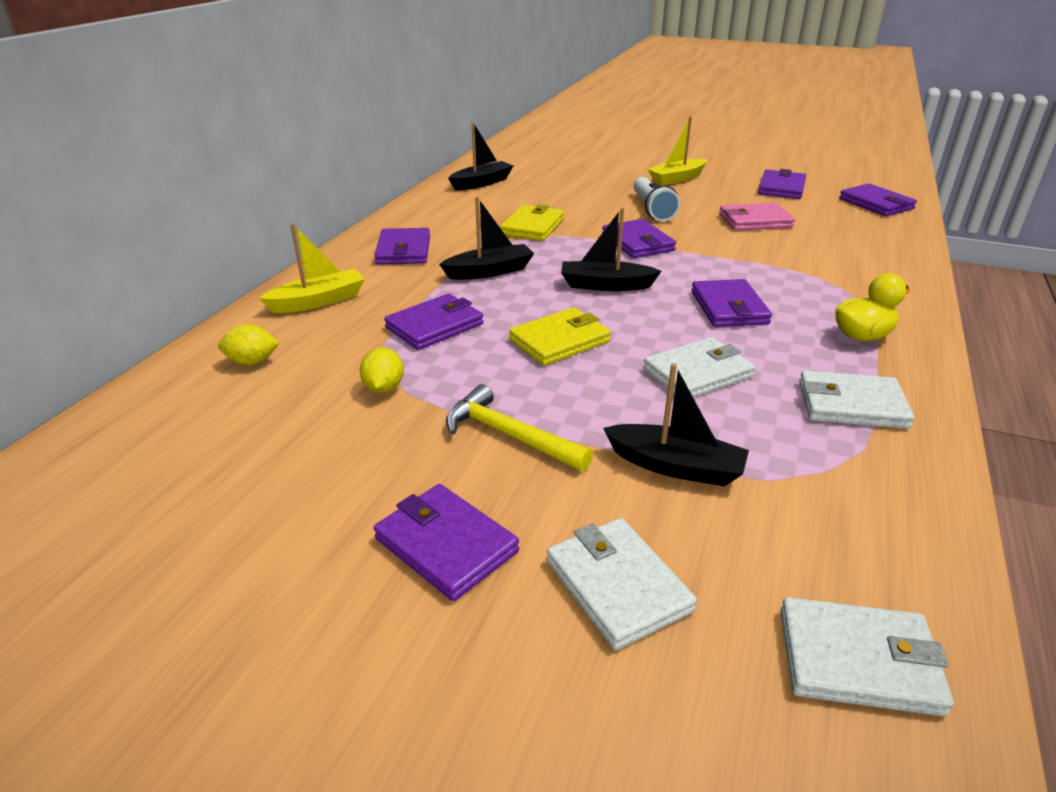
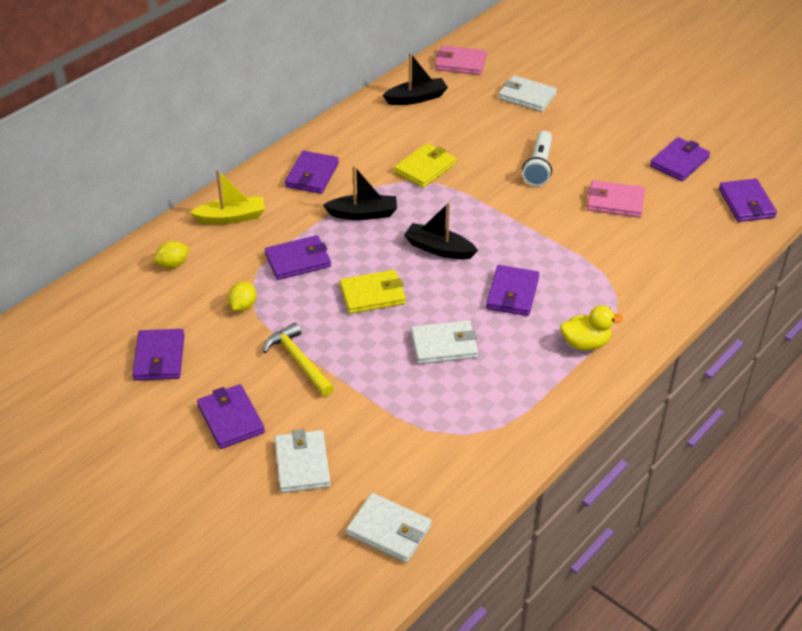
camera: 20 degrees right, 10 degrees up
yellow lemon [218,324,279,365] -> yellow lemon turned 45 degrees counterclockwise [154,241,190,268]
purple wallet [602,219,676,258] -> purple wallet moved to [132,329,184,381]
black boat [603,363,749,486] -> none
yellow boat [648,117,707,186] -> none
white wallet [799,370,914,429] -> white wallet moved to [498,75,557,112]
none -> pink wallet [435,46,487,75]

